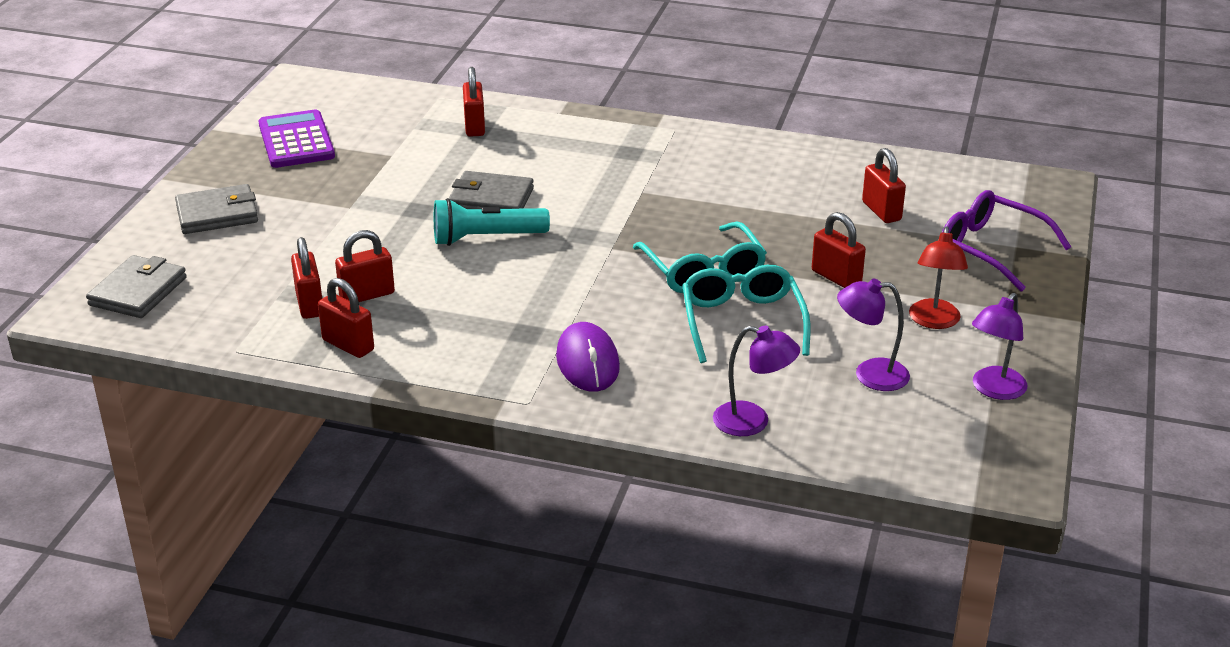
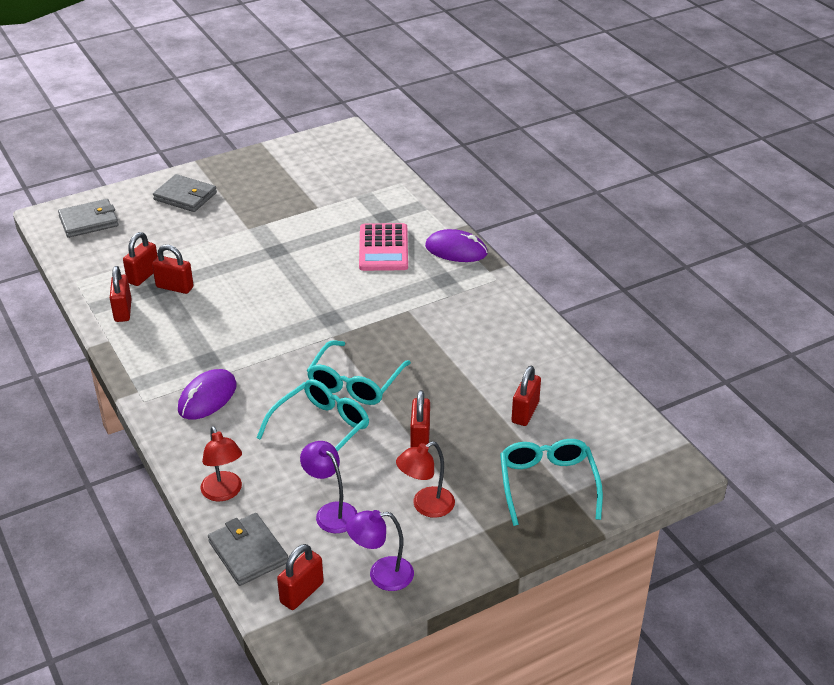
camera: 45 degrees right, 5 degrees up
purple calculator [259,109,335,168] -> none
turquoise flashlight [434,198,550,246] -> none
grey wallet [449,171,534,209] -> grey wallet moved to [208,513,288,586]
red padlock [463,67,485,137] -> red padlock moved to [277,544,324,610]
purple lamp [713,326,800,436] -> red lamp [200,426,242,501]
purple glasses [942,190,1071,292] -> turquoise glasses [500,439,603,526]
none -> pink calculator [359,223,408,271]
none -> purple mouse [425,229,488,262]

